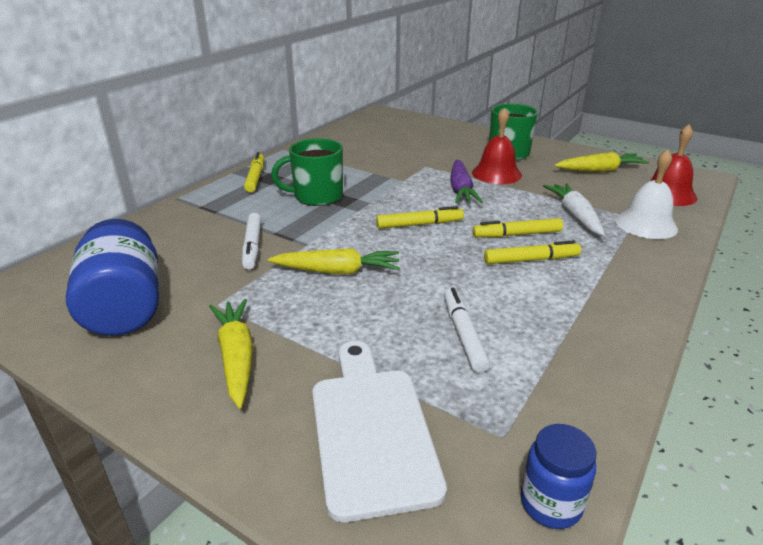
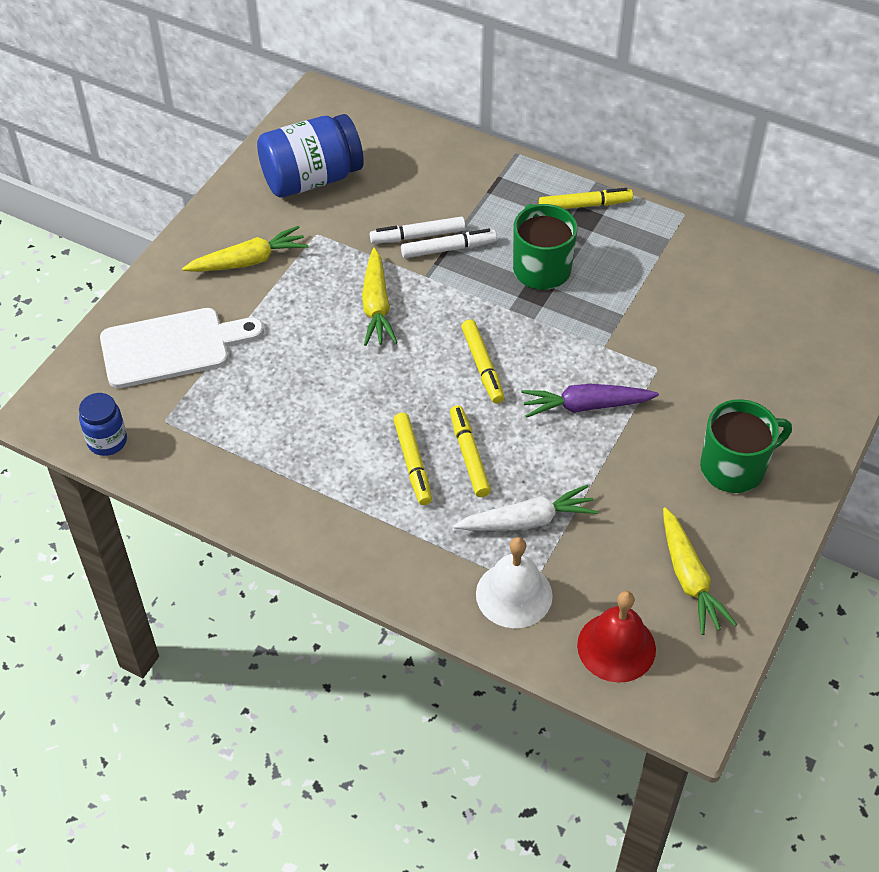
camera: 85 degrees right, 20 degrees up
white marker [444,288,490,373] -> white marker moved to [401,229,497,258]
red bell [472,108,522,184] -> none

